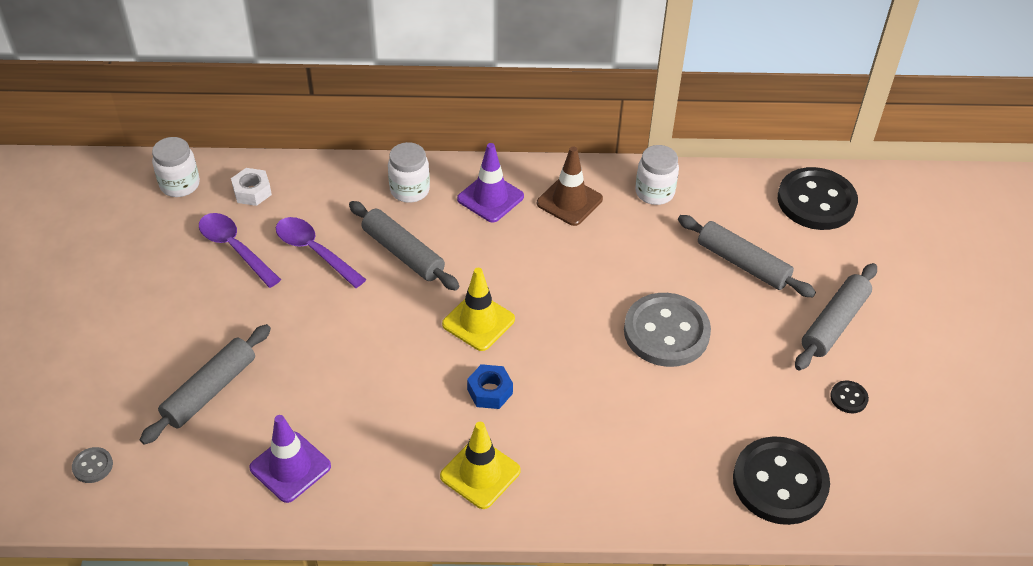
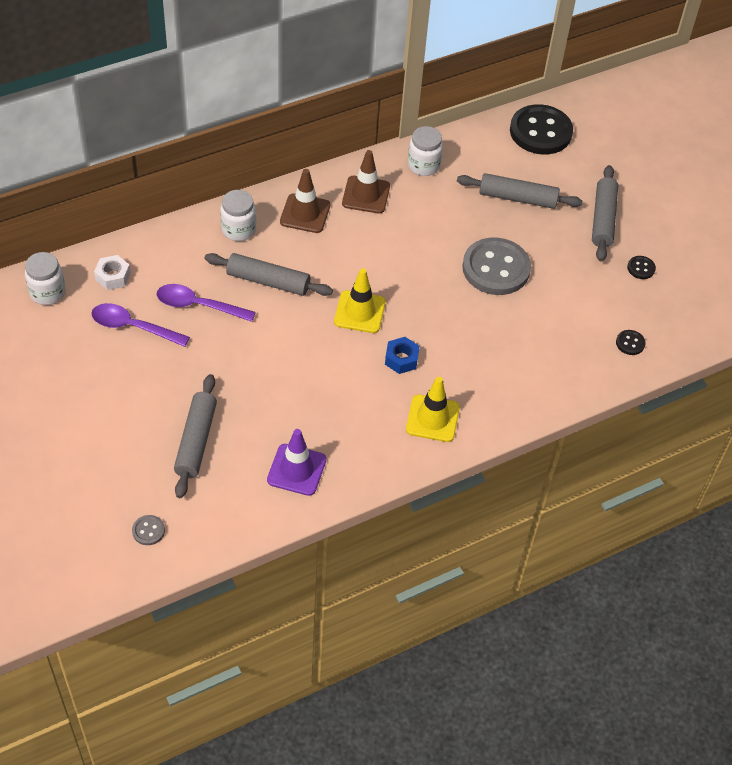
camera: 30 degrees left, 5 degrees up
purple traffic cone [457,143,524,222] -> brown traffic cone [280,169,330,233]
black button [733,436,830,525] -> black button [616,330,646,355], size x0.41

